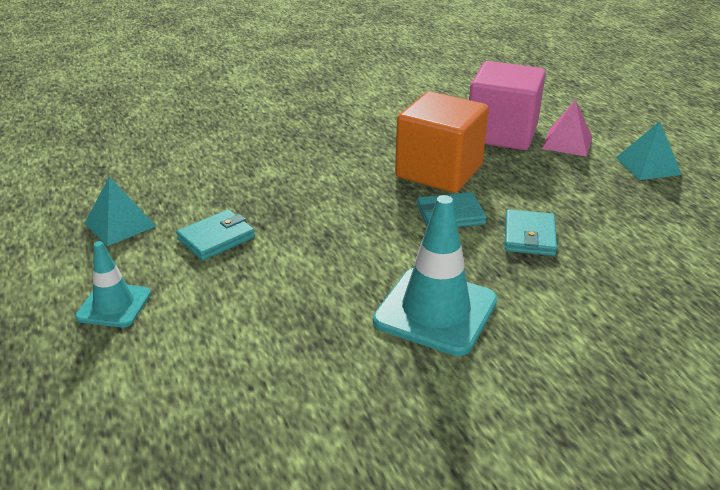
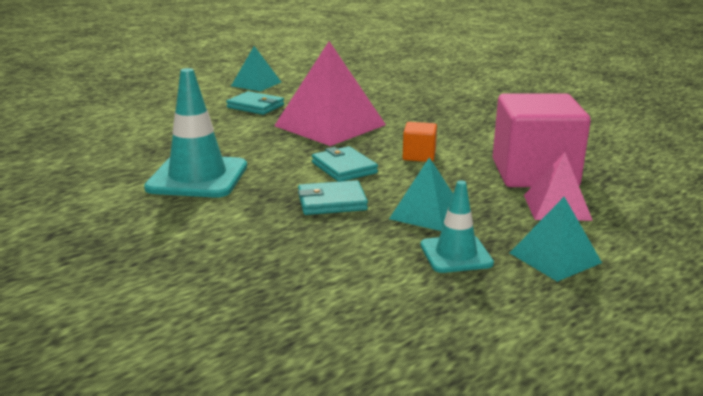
camera: 70 degrees right, 10 degrees down
turquoise traffic cone [75,241,151,327] -> turquoise traffic cone moved to [420,181,494,273]
orange cube [395,91,489,193] -> orange cube [403,122,437,162], size x0.44
none -> pink pyramid [274,41,386,146]
none -> turquoise pyramid [389,157,453,231]

